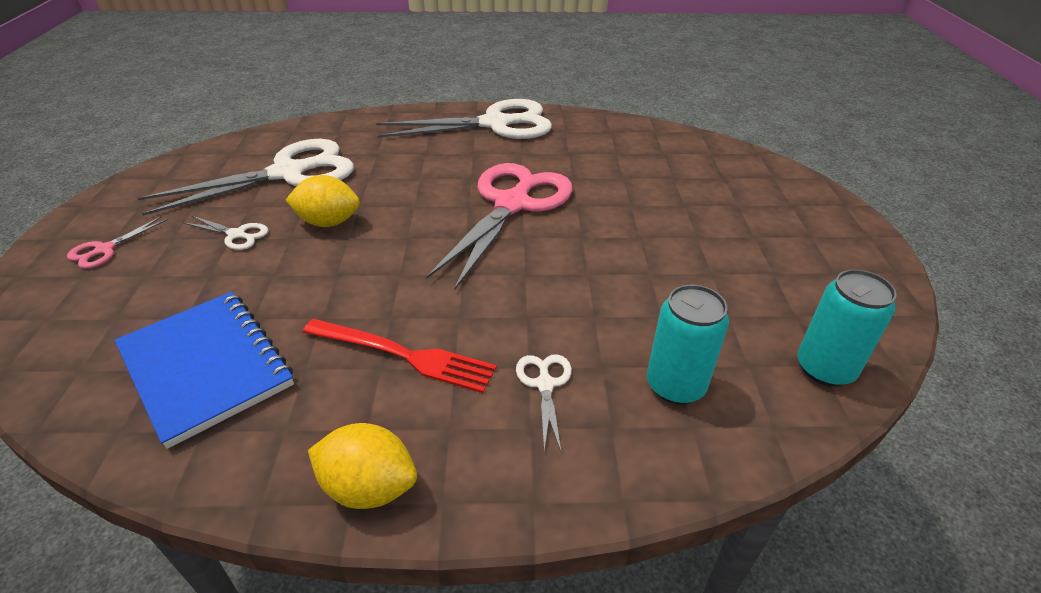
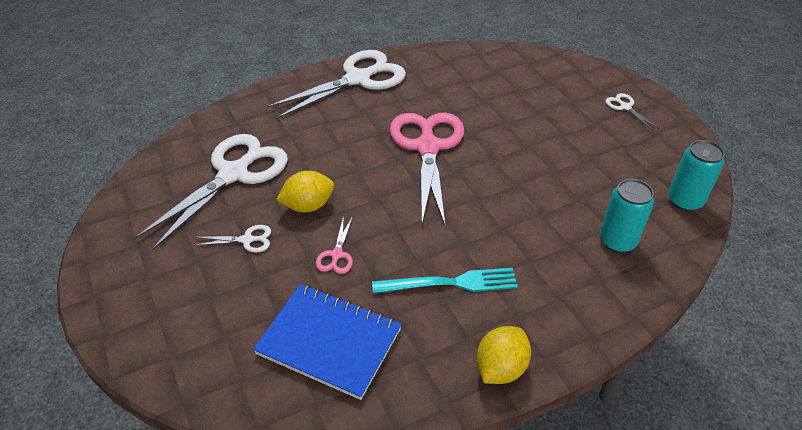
camera: 25 degrees left, 5 degrees up
pink scissors [67,217,168,269] -> pink scissors moved to [315,216,353,274]
red fork [303,319,497,393] -> turquoise fork [372,268,518,294]
yellow lemon [308,423,417,509] -> yellow lemon turned 45 degrees counterclockwise [476,326,531,384]
white scissors [516,354,572,451] -> white scissors moved to [605,93,659,131]

